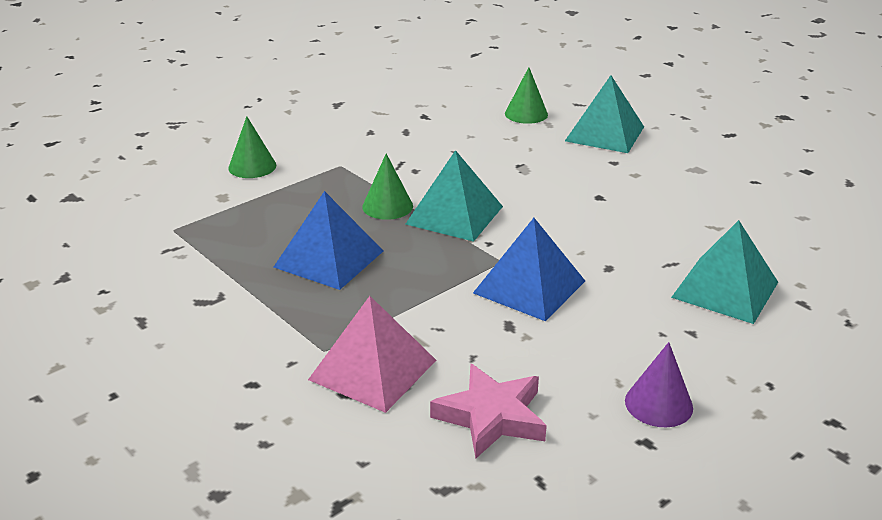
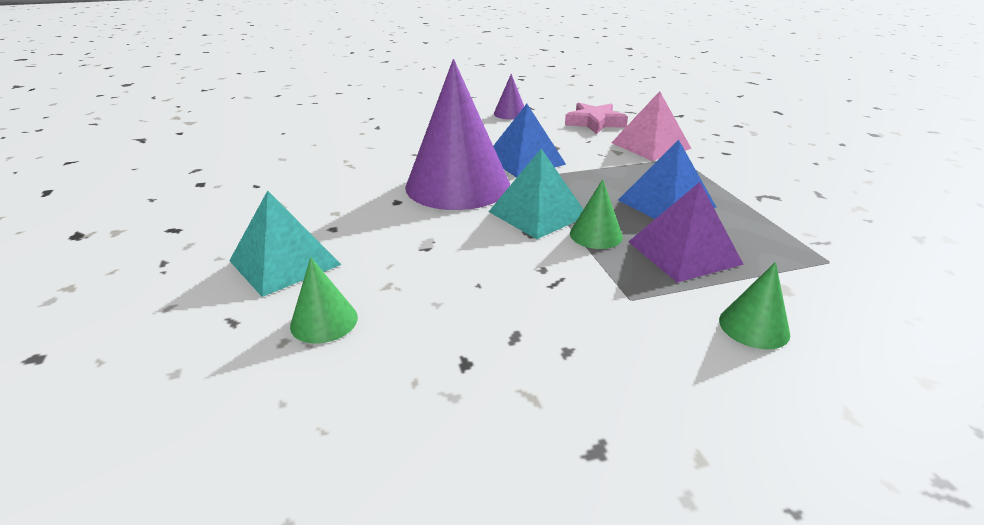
camera: 155 degrees left, 0 degrees up
turquoise pyramid [671,220,778,324] -> none
none -> purple cone [405,59,510,210]
none -> purple pyramid [628,182,744,283]

